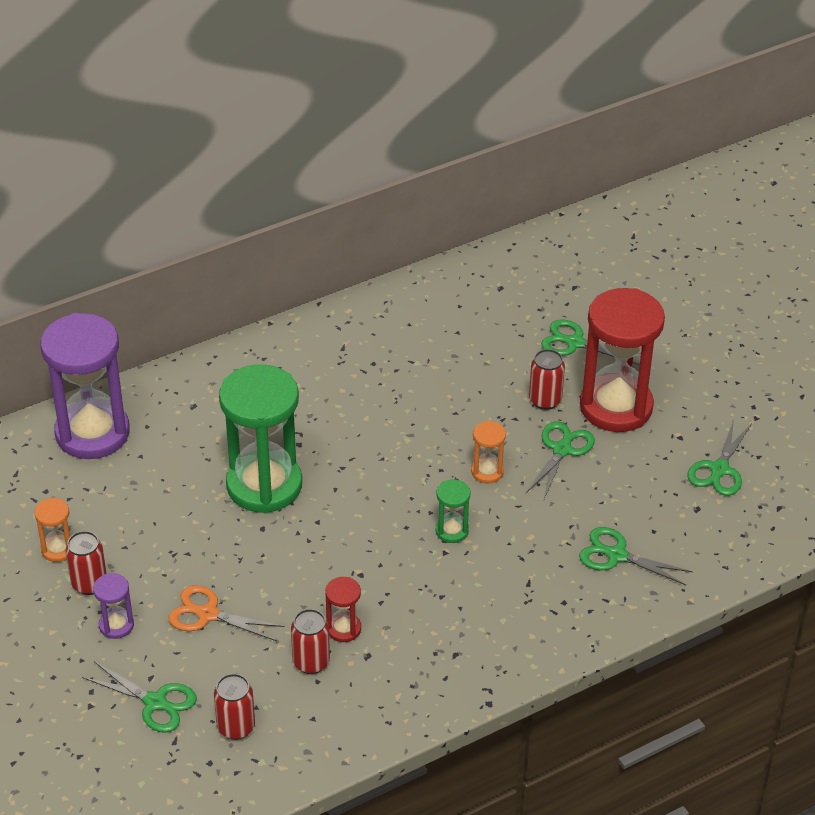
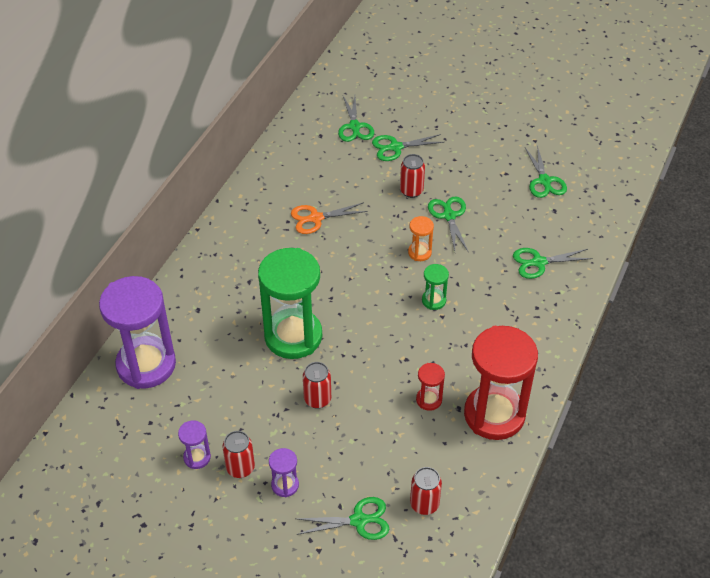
camera: 35 degrees left, 5 degrees up
orange hourglass [34,497,70,562] -> purple hourglass [178,420,211,469]
orange scissors [168,585,284,641] -> orange scissors moved to [291,202,368,234]
red can [291,609,330,674] -> red can moved to [303,362,331,409]
red hourglass [580,288,665,432] -> red hourglass moved to [464,326,538,440]
none -> green scissors [338,96,374,142]

